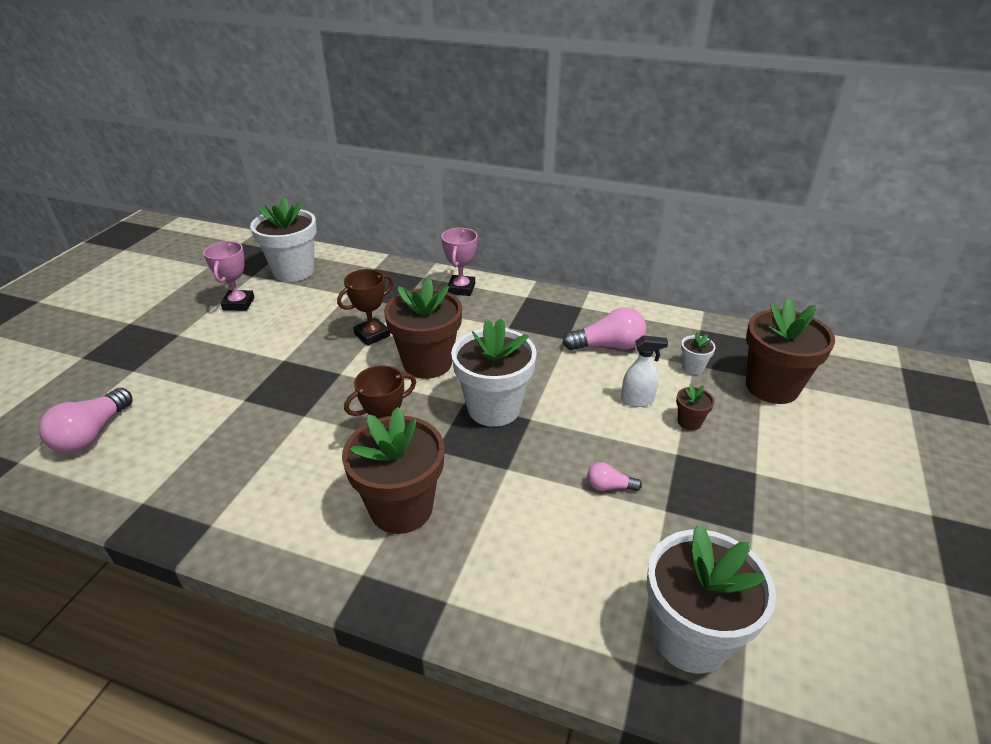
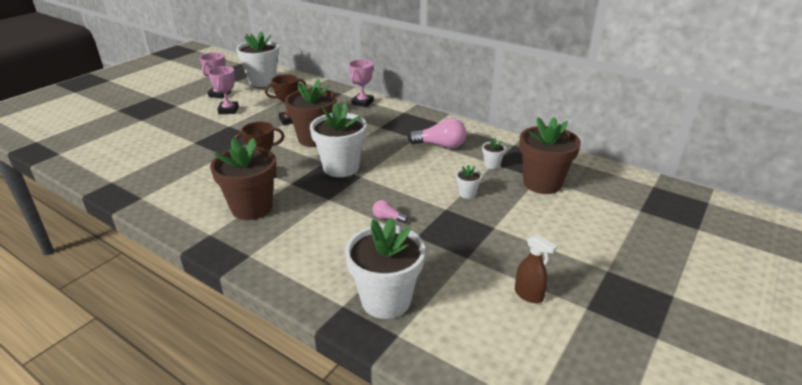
camera: 15 degrees right, 5 degrees down
pink light bulb [39,388,133,453] -> none
white spray bottle [621,336,668,407] -> none
brown flower pot [676,384,714,430] -> white flower pot [456,165,482,199]
none -> pink trophy [208,66,239,114]
none -> brown spray bottle [515,234,557,303]

